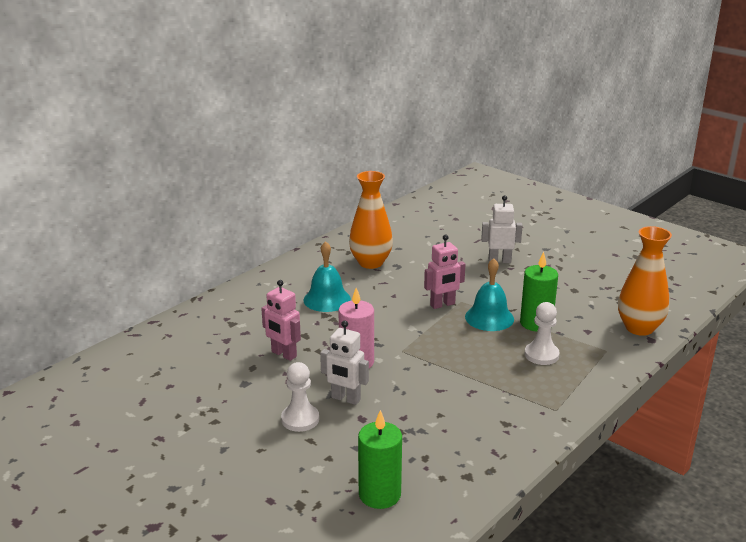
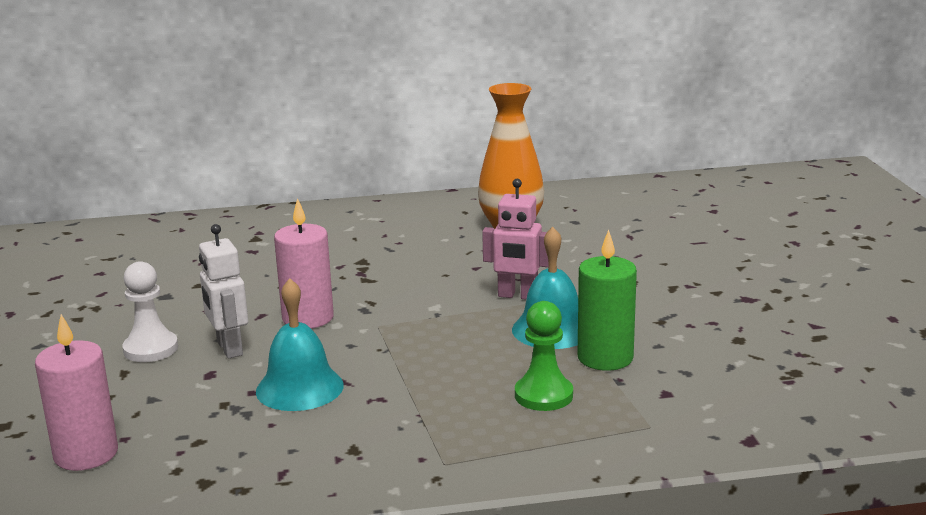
camera: 40 degrees right, 5 degrees down
pink robot [261,280,301,361] -> none
turquoise bell [304,241,351,312] -> turquoise bell moved to [256,278,344,411]
green candle [358,410,402,509] -> pink candle [35,314,118,471]
white robot [481,195,523,263] -> none
white pawn [525,302,560,365] -> green pawn [515,301,573,411]
orange vase [618,226,672,336] -> none

